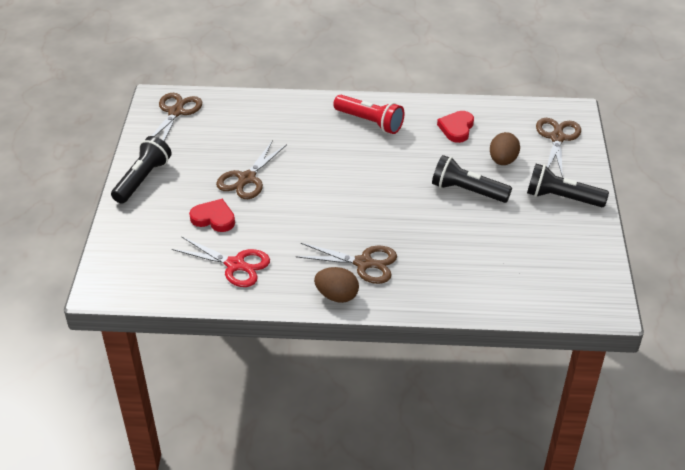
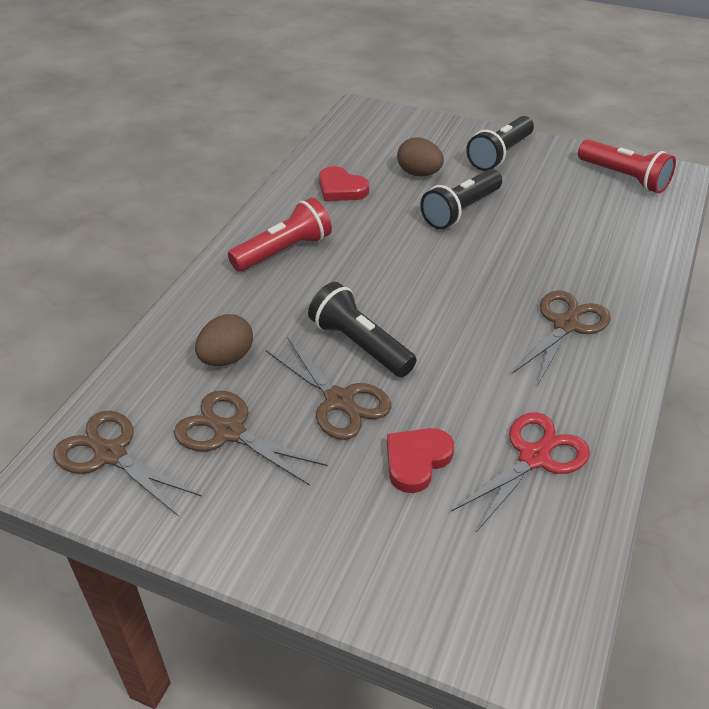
camera: 70 degrees left, 0 degrees up
black flashlight [111,136,172,204] -> black flashlight moved to [308,282,417,377]
brown egg [314,267,359,303] -> brown egg moved to [195,314,253,366]
brown scissors [536,118,581,177] -> brown scissors moved to [174,391,328,486]
none -> red flashlight [578,139,676,194]

